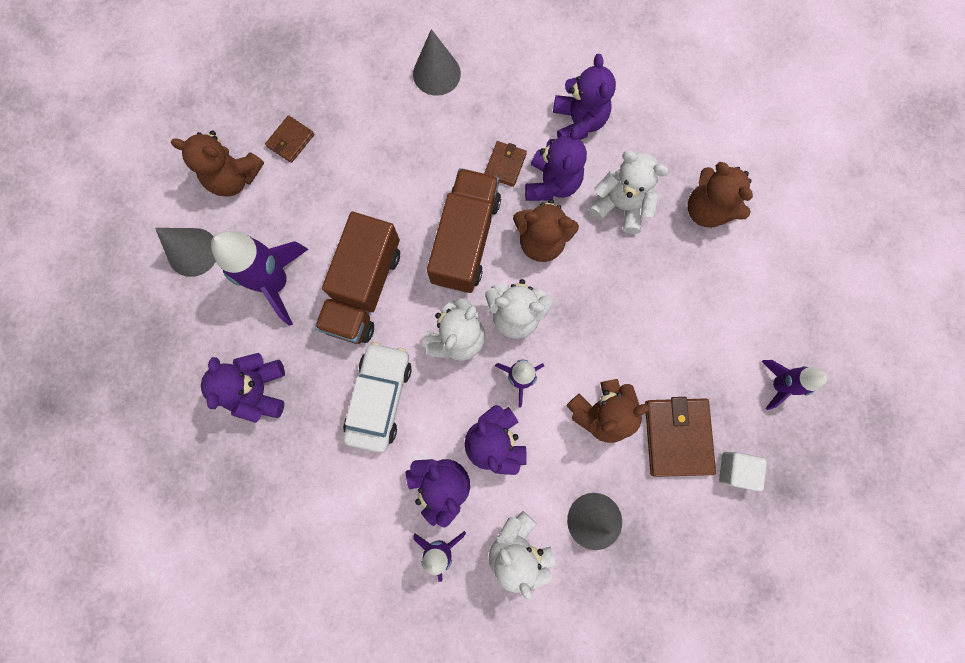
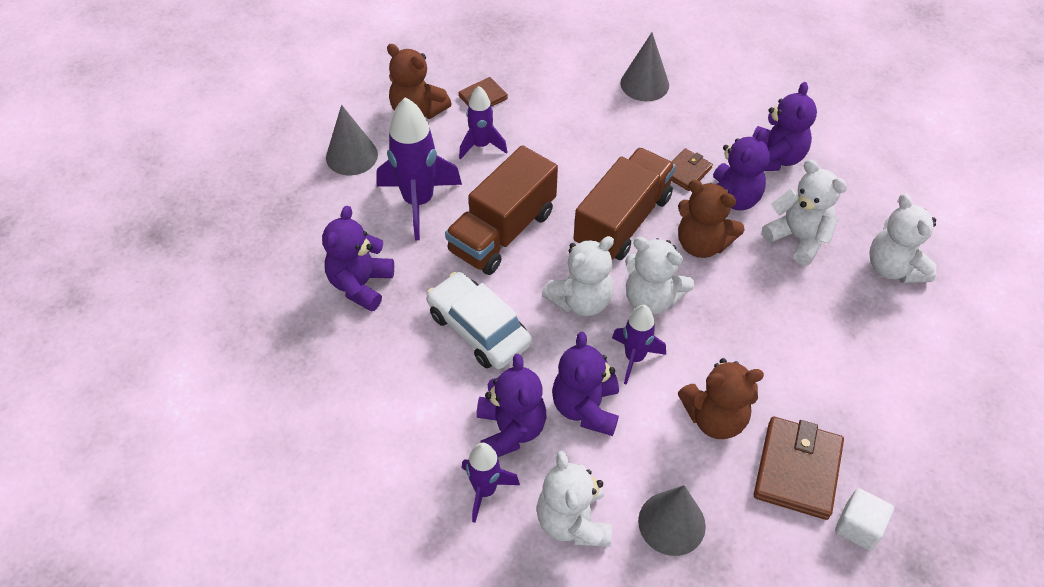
camera: 20 degrees right, 25 degrees down
white car [343,342,412,453] -> white car turned 75 degrees counterclockwise [427,272,532,369]
brown teddy bear [688,162,753,228] -> white teddy bear [869,193,937,283]
purple rocket [761,360,827,410] -> purple rocket moved to [459,86,507,159]

